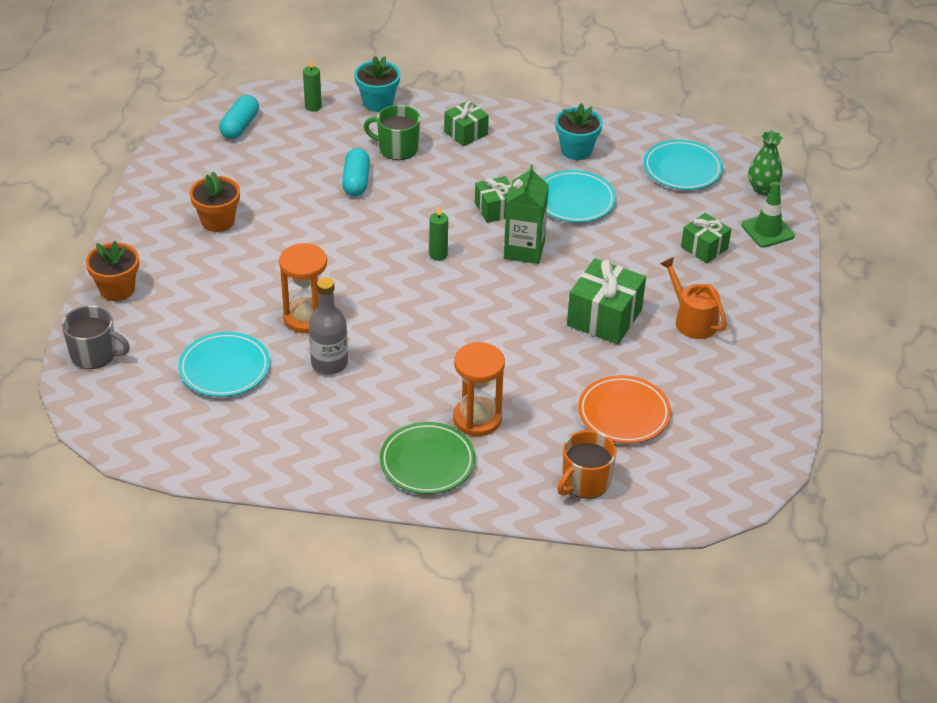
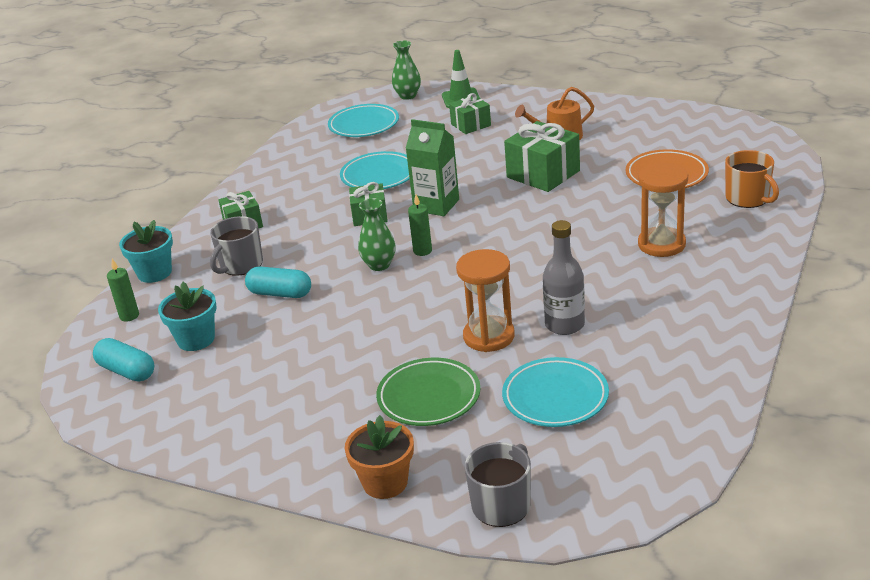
camera: 70 degrees left, 10 degrees down
orange flower pot [190,171,240,232] -> none
green mug [364,105,420,160] -> grey mug [210,216,263,276]
green plate [380,422,475,494] -> green plate moved to [376,358,480,426]
turquoise flower pot [555,103,603,160] -> turquoise flower pot moved to [158,282,217,351]
none -> green vase [358,198,396,271]

